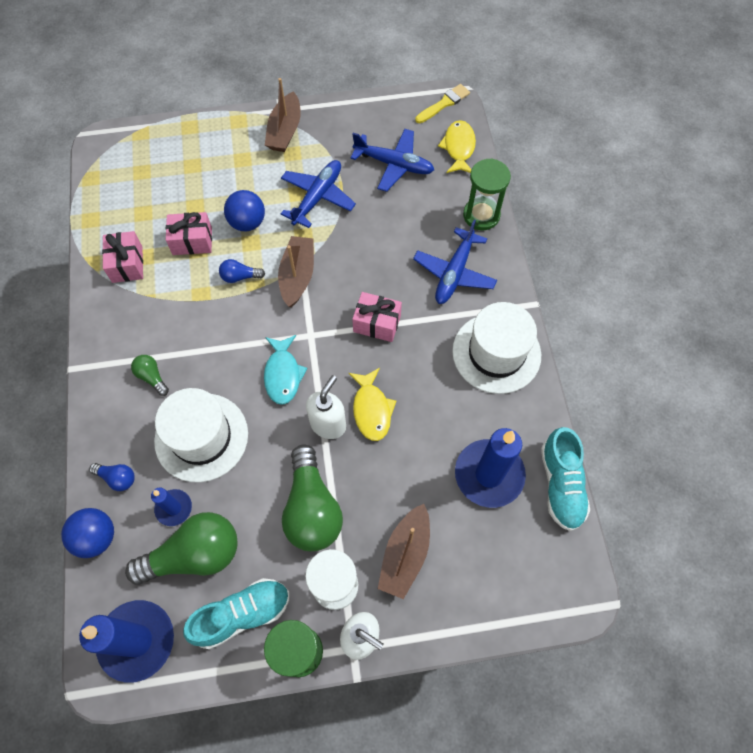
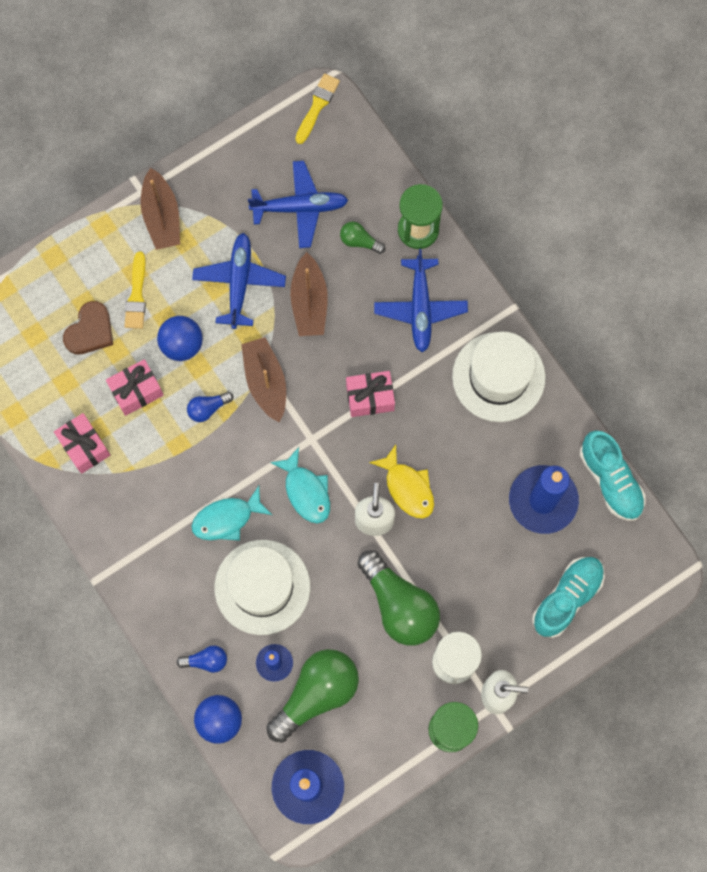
camera: 25 degrees left, 10 degrees up
green light bulb [131,355,169,396] -> green light bulb moved to [340,222,385,254]
turquoise shoe [183,578,290,649] -> turquoise shoe moved to [532,557,605,638]
brown boat [378,504,430,599] -> brown boat moved to [290,252,328,336]
yellow fish [438,120,476,173] -> none
none -> brown heart [63,301,113,355]
none -> yellow brush [124,251,146,329]
none -> turquoise fish [192,486,272,541]

